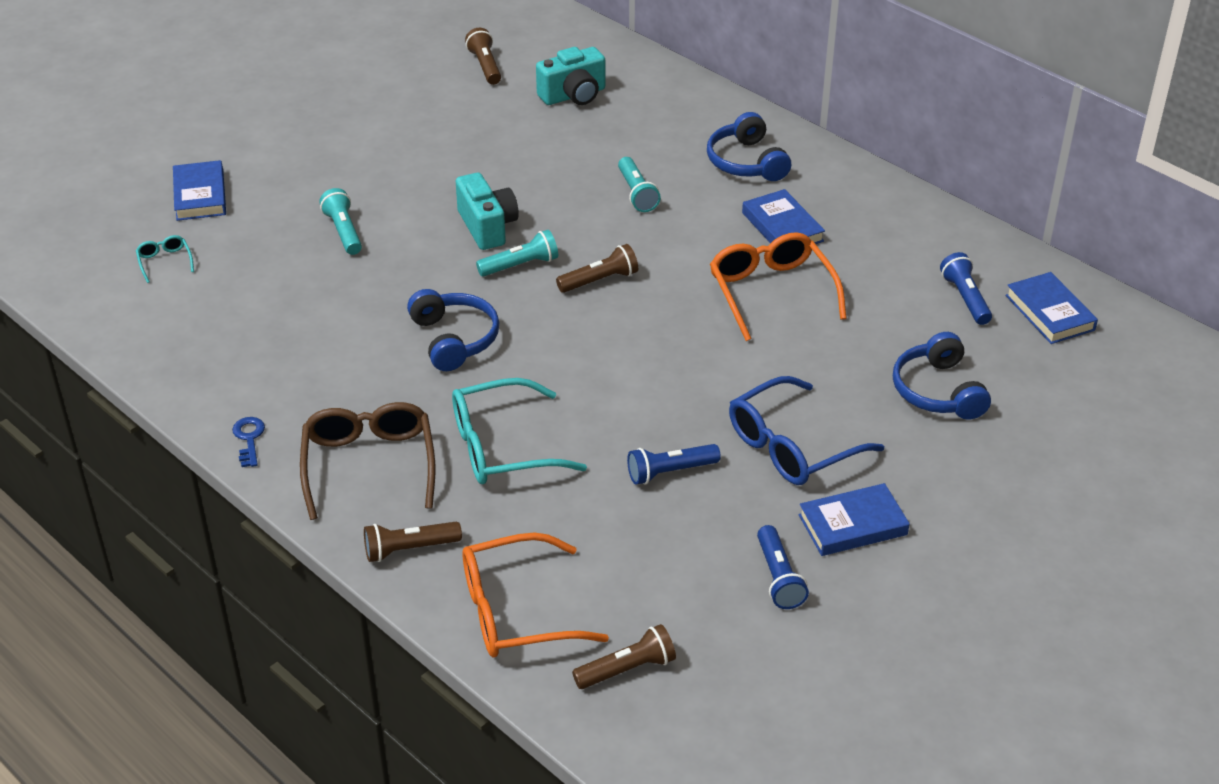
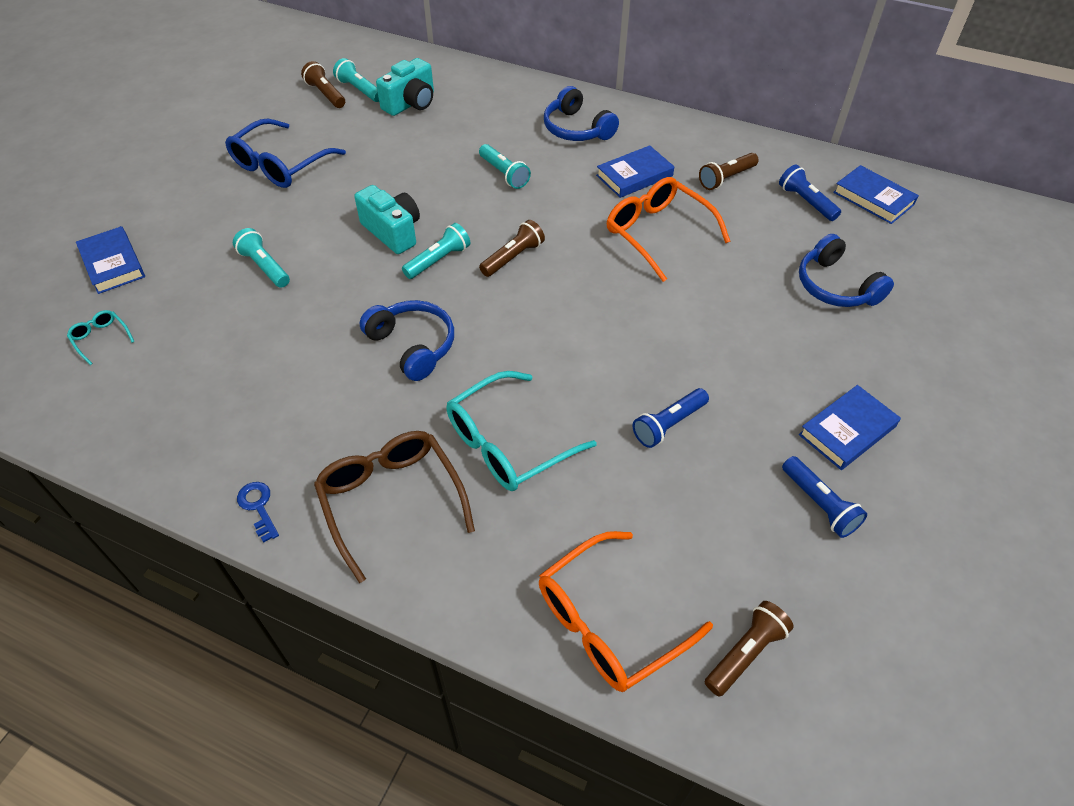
camera: 20 degrees left, 10 degrees up
brown flashlight [364,522,462,562] -> brown flashlight moved to [699,153,759,190]
blue glasses [729,376,884,485] -> blue glasses moved to [225,119,346,188]
blue book [742,189,825,244] -> blue book turned 75 degrees counterclockwise [596,145,674,198]
none -> turquoise flashlight [333,58,379,102]

